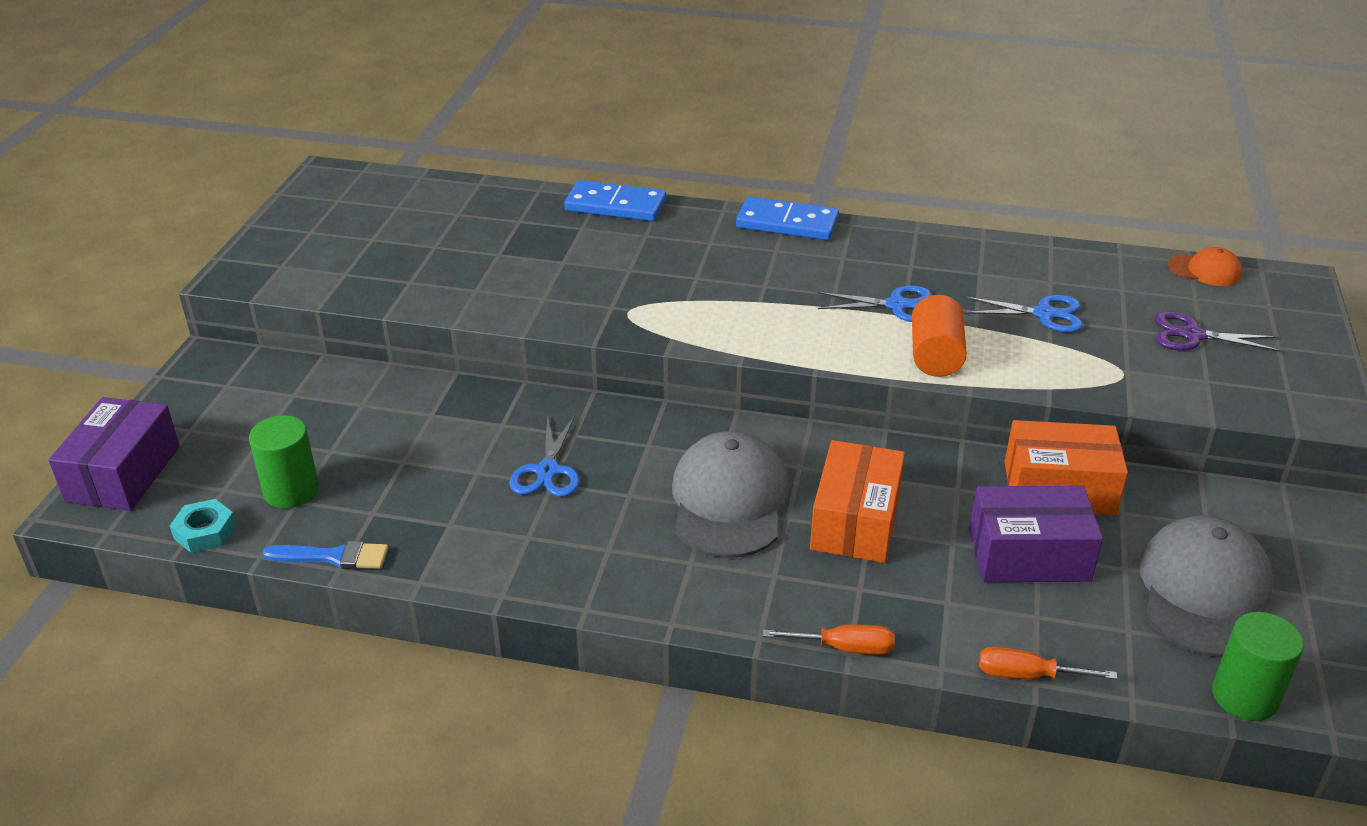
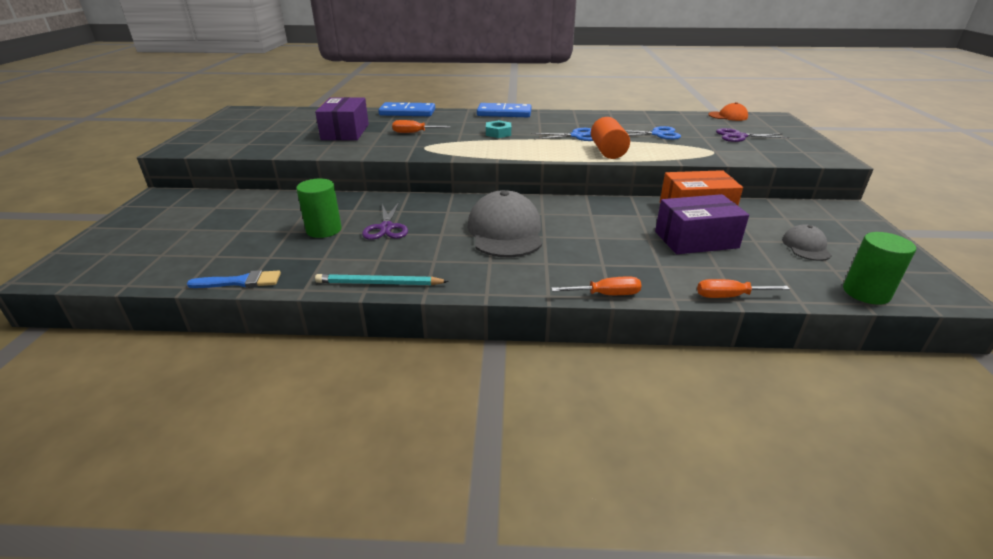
camera: 10 degrees left, 5 degrees down
purple box [48,397,180,511] -> purple box moved to [315,97,369,140]
turquoise nut [170,499,236,553] -> turquoise nut moved to [486,120,511,138]
green cylinder [249,415,319,508] -> green cylinder moved to [296,179,342,238]
blue scissors [509,415,580,497] -> purple scissors [362,202,408,240]
orange box [810,440,905,563] -> none
grey cap [1139,516,1274,658] -> grey cap [782,224,832,261], size x0.51
none -> turquoise pencil [315,274,449,285]
none -> orange screwdriver [392,120,450,133]

